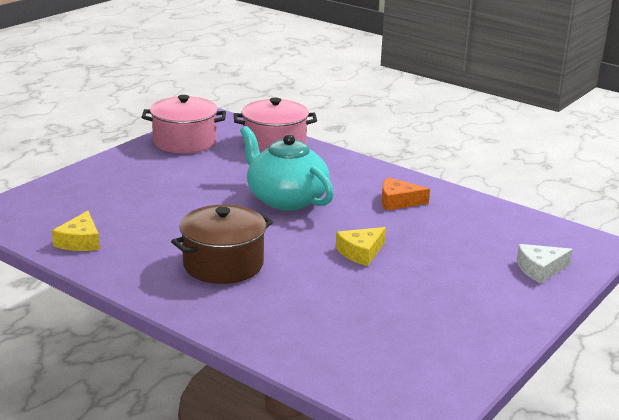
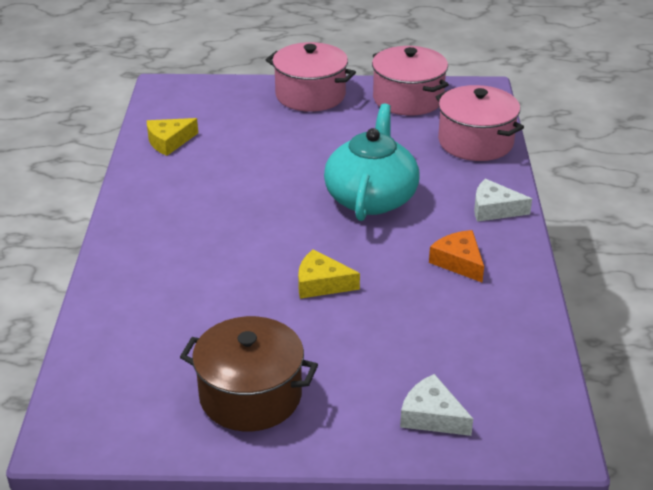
camera: 55 degrees right, 10 degrees up
brown pot [171,205,273,284] -> brown pot moved to [180,316,318,431]
none -> pink pot [266,42,356,112]
none -> white cheese [474,179,532,222]

